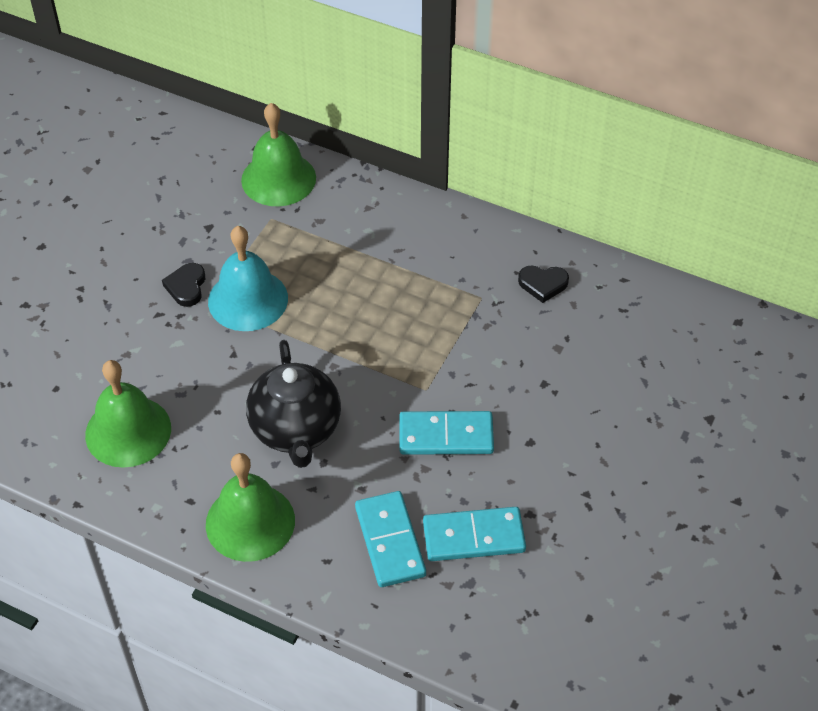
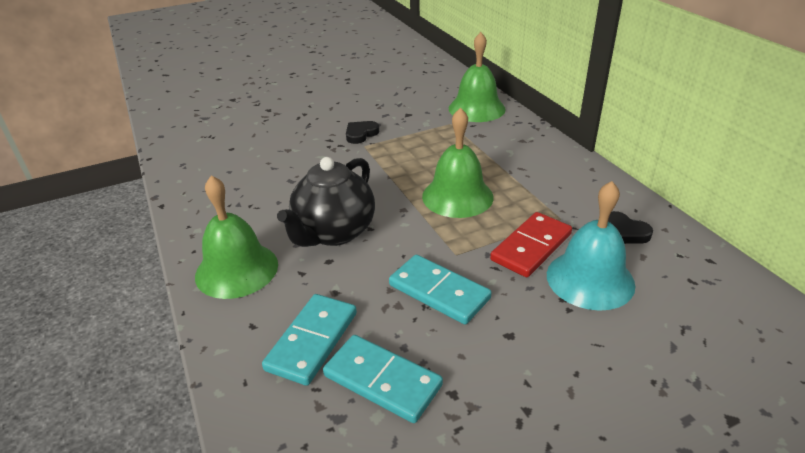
camera: 40 degrees right, 15 degrees down
green bell [85,360,171,468] -> green bell moved to [422,107,494,218]
turquoise bell [208,226,288,331] -> turquoise bell moved to [547,181,636,311]
none -> red domino [490,212,572,277]

